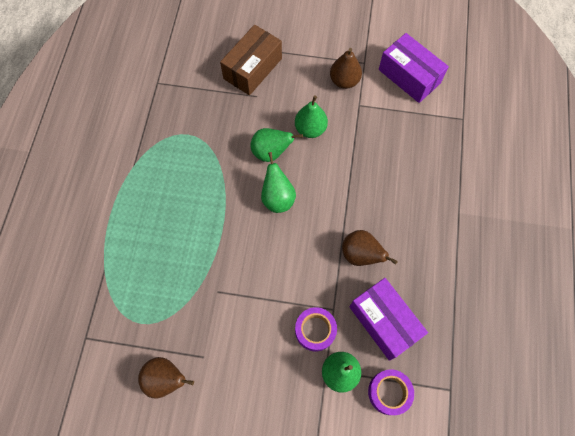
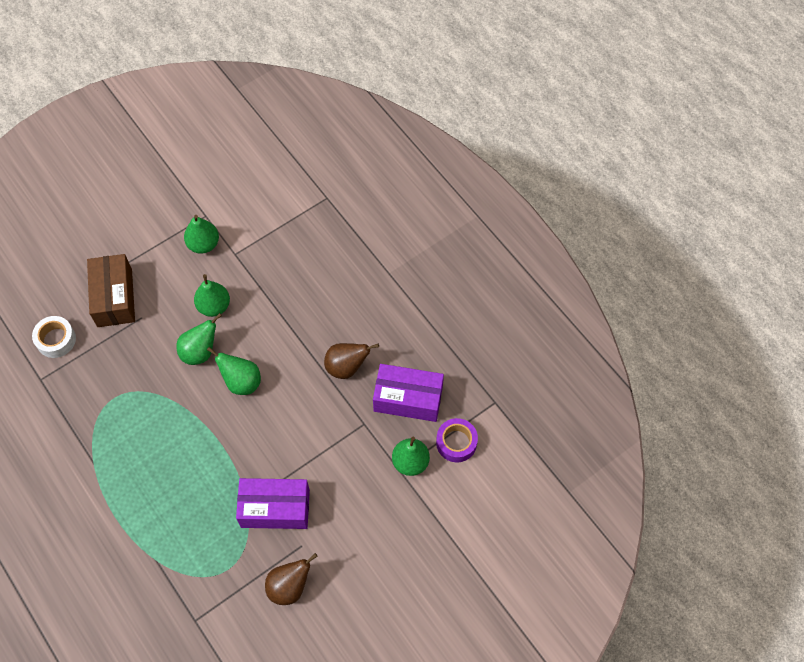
camera: 45 degrees left, 5 degrees down
purple tape [295,307,337,351] -> none
brown pear [330,48,362,89] -> green pear [184,215,219,254]
purple box [379,33,449,103] -> purple box moved to [236,478,310,529]
none -> white tape [32,316,76,358]

